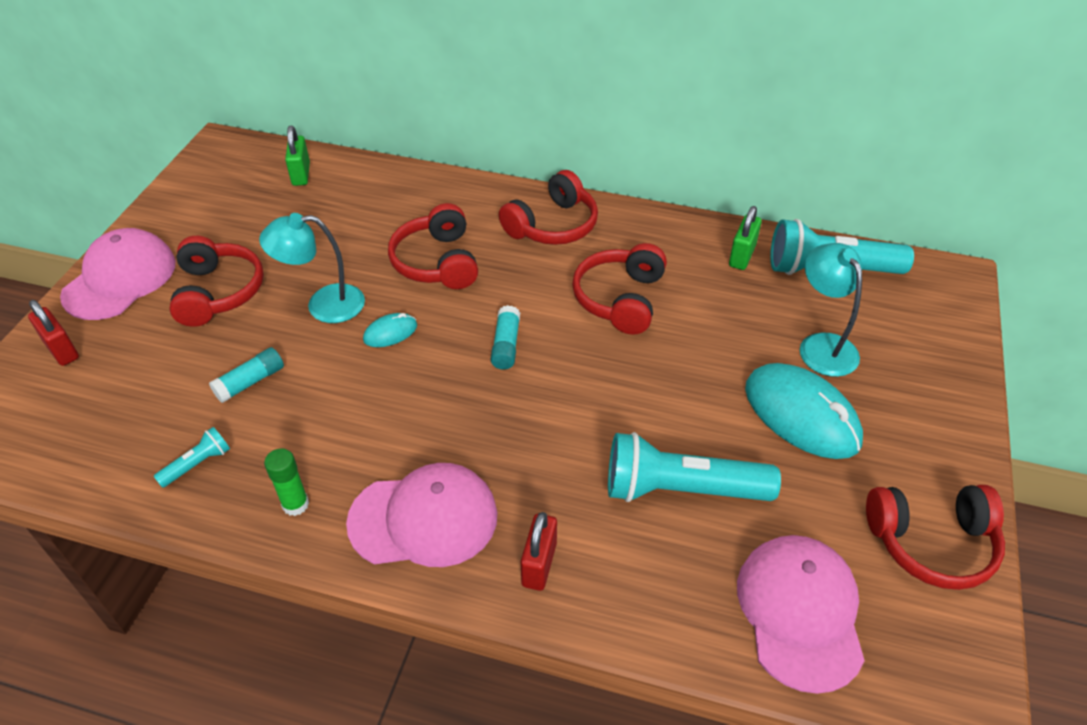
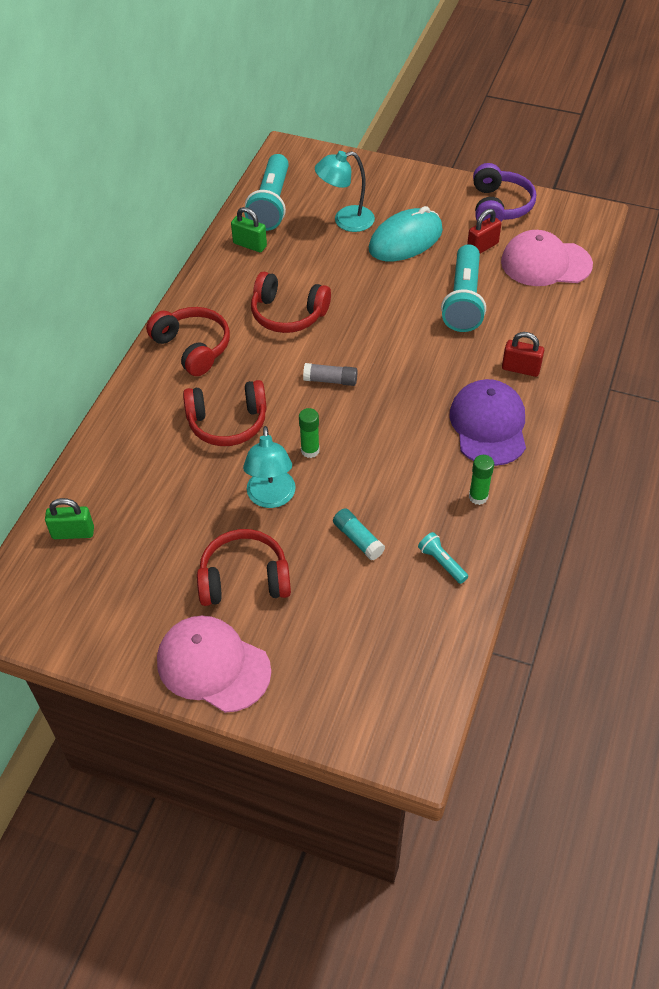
camera: 85 degrees left, 5 degrees up
red padlock [28,300,79,366] -> red padlock moved to [467,209,501,254]
pink cap [346,463,498,567] -> purple cap [449,379,526,466]
turquoise mouse [363,313,417,347] -> green glue stick [299,408,320,458]
turquoise glue stick [491,305,520,370] -> grey glue stick [303,363,358,386]
red headphones [866,485,1005,590] -> purple headphones [473,163,536,222]

